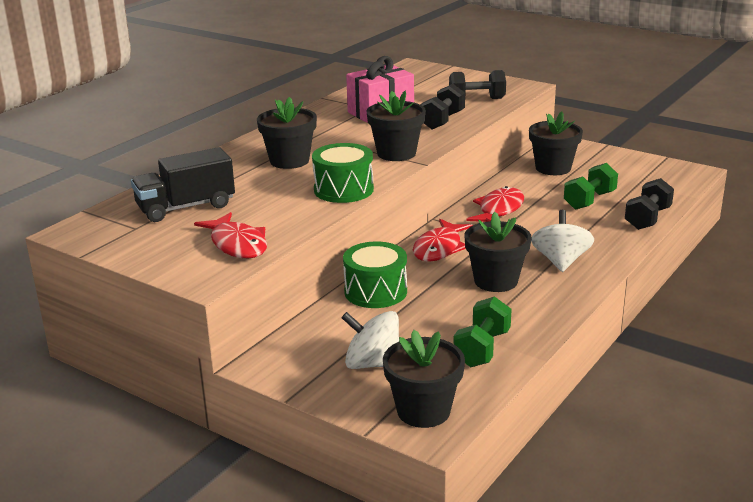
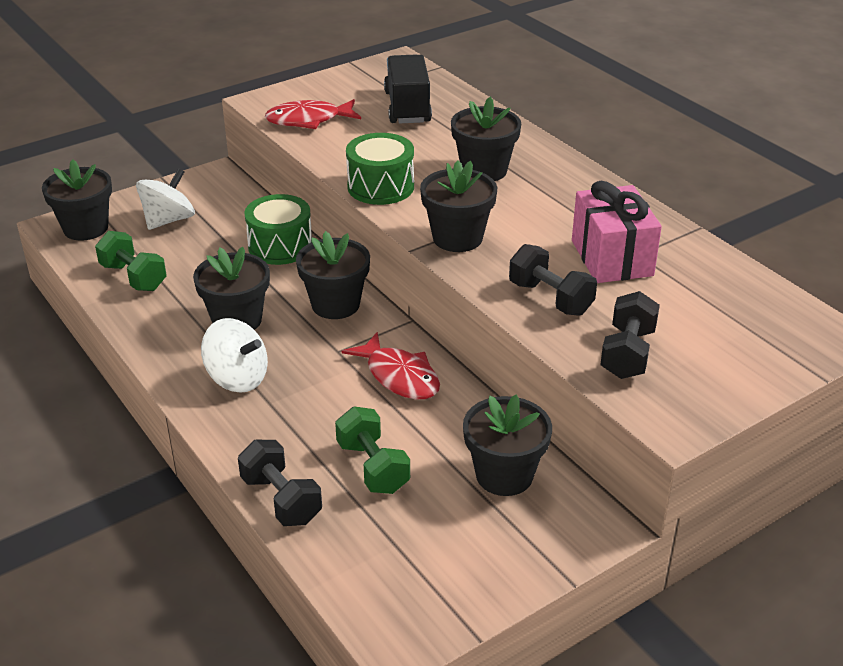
camera: 110 degrees right, 10 degrees up
red fish [413,219,473,262] -> black flower pot [296,231,370,319]

